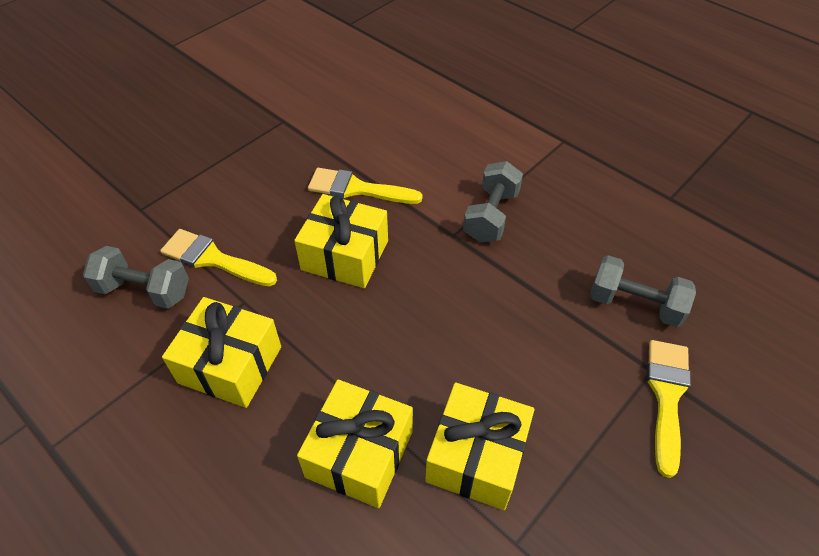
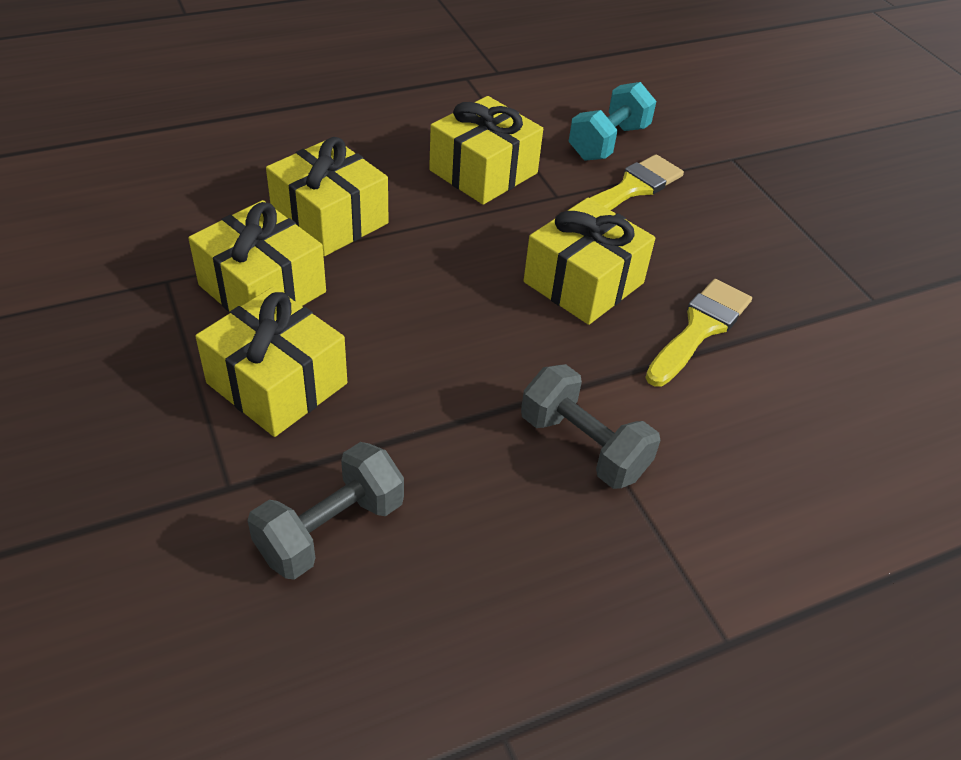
camera: 110 degrees right, 5 degrees down
grey dumbbell [83,246,189,309] -> turquoise dumbbell [569,82,656,161]
yellow brush [647,340,691,478] -> none
none -> yellow gift [195,287,347,437]

